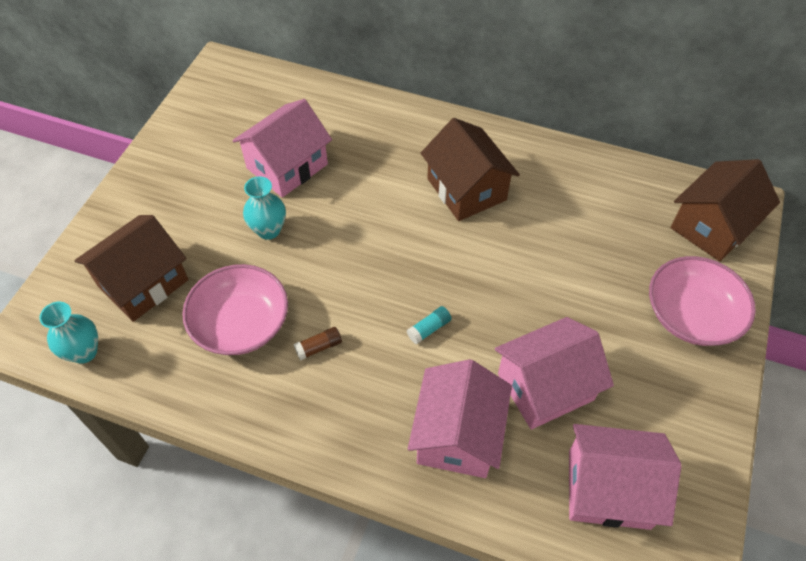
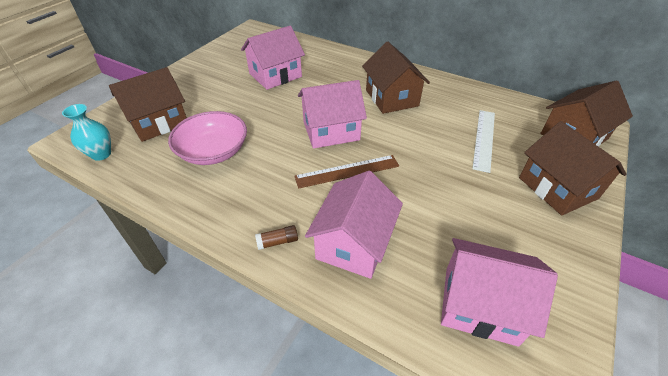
camera: 10 degrees right, 10 degrees down
turquoise vase [243,176,286,240] -> none
brown glue stick [294,327,342,361] -> brown glue stick moved to [255,225,298,250]
turquoise glue stick [407,306,452,344] -> brown ruler [294,155,399,188]
pink house [495,317,614,430] -> pink house moved to [298,80,367,149]
pink bowl [649,256,756,346] -> brown house [519,121,626,216]
none -> white ruler [472,110,495,173]

